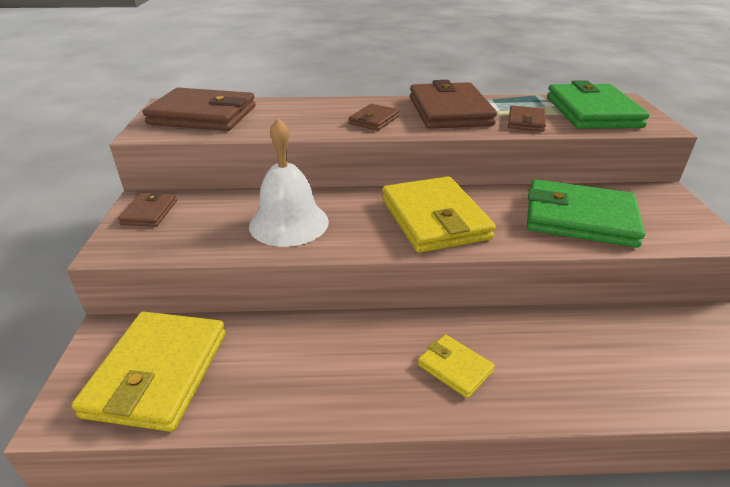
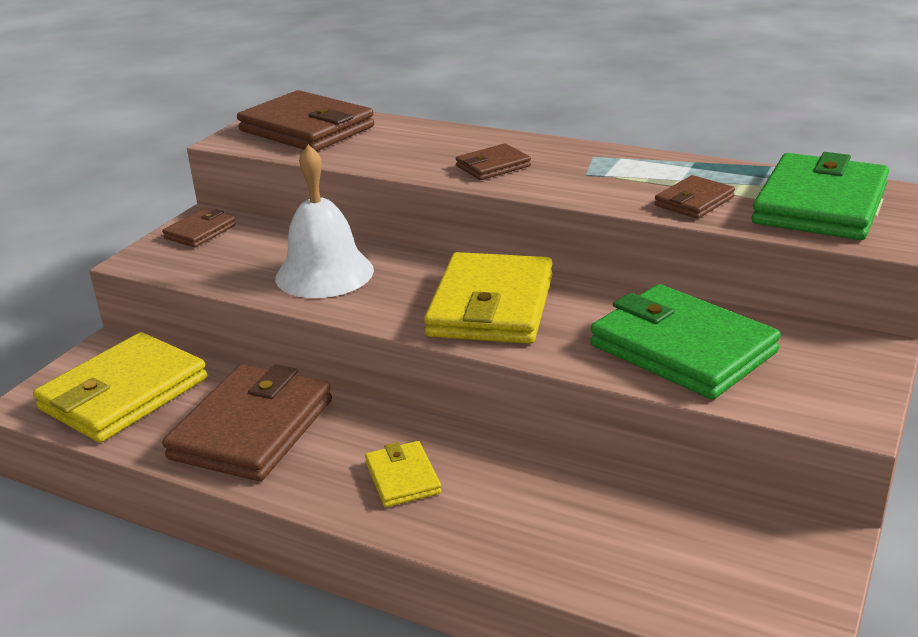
camera: 30 degrees right, 5 degrees down
brown wallet [410,80,497,129] -> brown wallet moved to [162,364,332,481]

